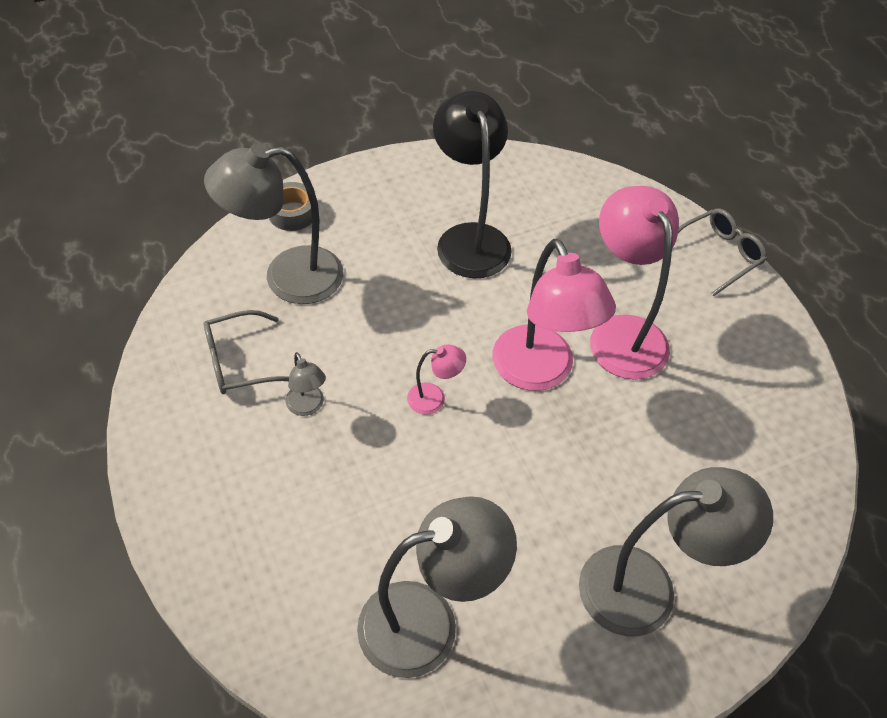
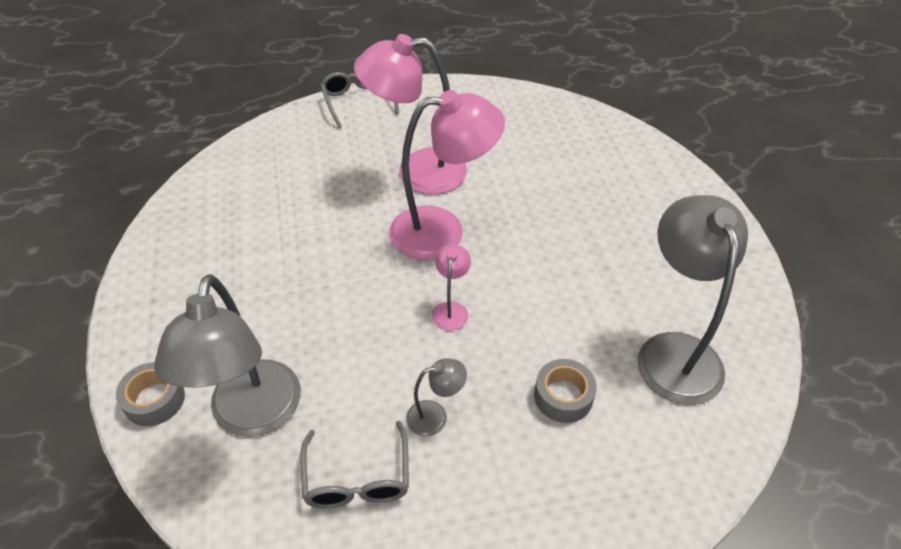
camera: 75 degrees left, 5 degrees down
black lamp [433,91,512,279] -> none
grey lamp [579,467,773,636] -> none
none -> grey tape [534,359,597,423]

